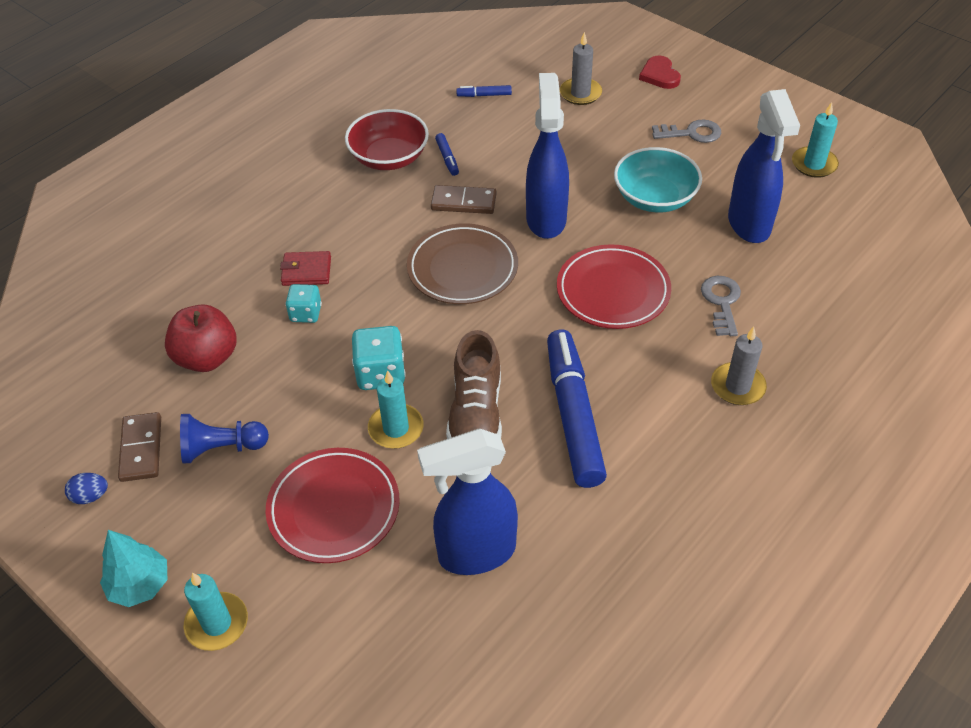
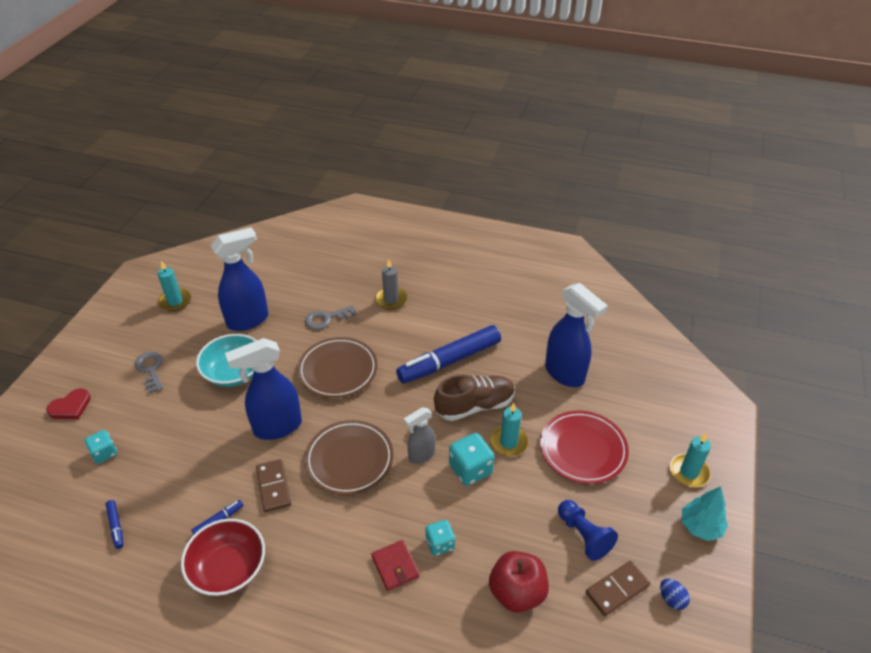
camera: 115 degrees left, 5 degrees down
red plate [557,244,671,329] -> brown plate [297,337,378,398]
grey candle [560,32,602,105] -> turquoise dice [85,430,117,464]
none -> grey spray bottle [404,407,435,464]

